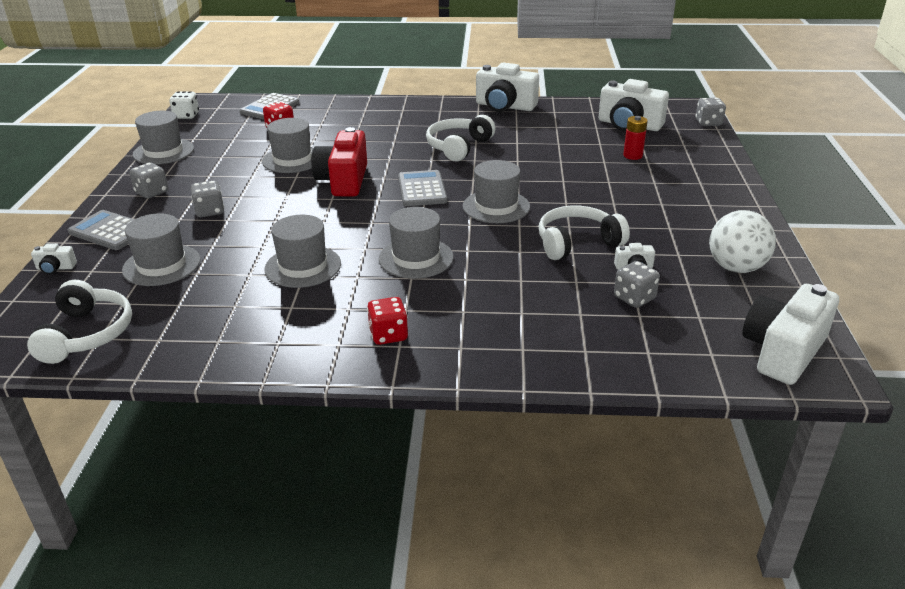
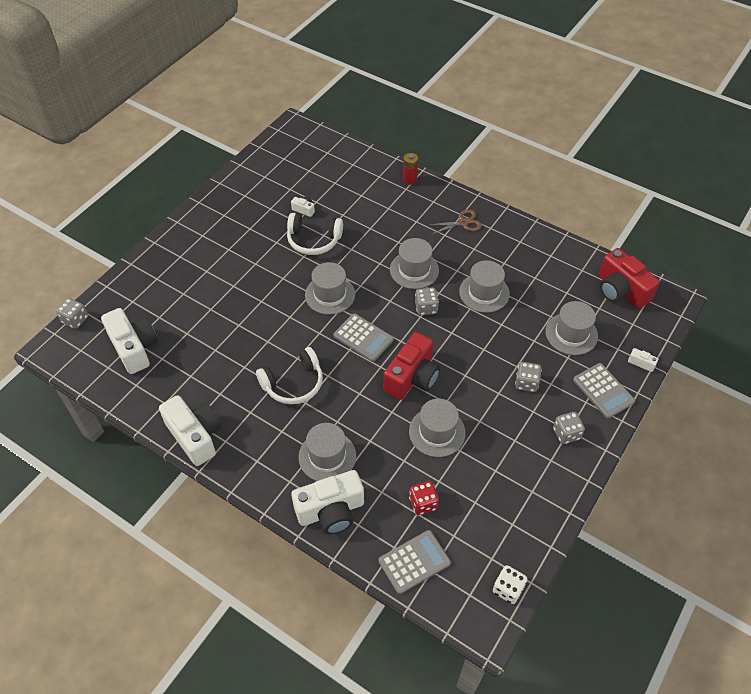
camera: 150 degrees left, 20 degrees up
white headphones [27,280,132,364] -> red camera [599,248,660,309]
grey hat [133,111,194,165] -> grey hat moved to [299,423,356,481]
red dice [367,297,408,345] -> brown scissors [430,210,482,235]
grey calculator [398,170,447,206] -> grey calculator turned 75 degrees counterclockwise [333,313,394,362]
grey dice [614,261,660,308] -> grey dice moved to [415,287,439,315]
red battery [623,116,648,160] -> red battery moved to [403,153,418,184]
white ball [709,210,776,273] -> none
white camera [742,284,839,385] -> white camera moved to [291,470,364,534]

